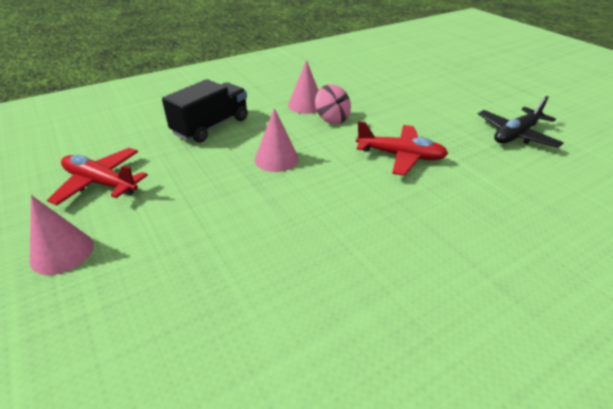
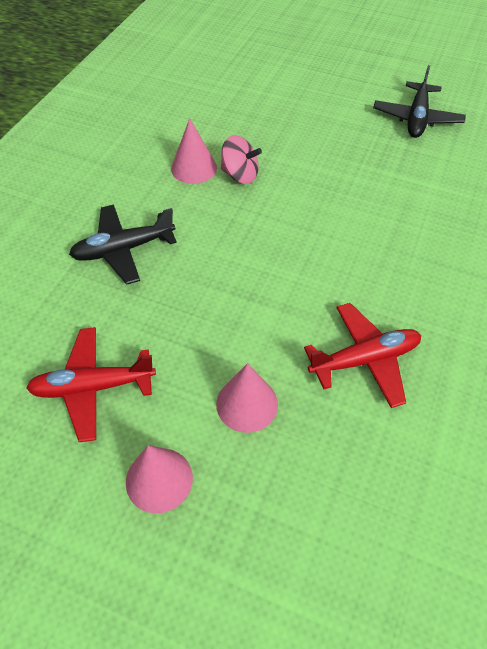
camera: 35 degrees left, 15 degrees up
black truck [162,79,248,143] -> black plane [69,204,177,285]
pink cone [255,108,299,172] -> pink cone moved to [216,363,278,433]
red plane [356,121,448,176] -> red plane moved to [304,303,421,408]

